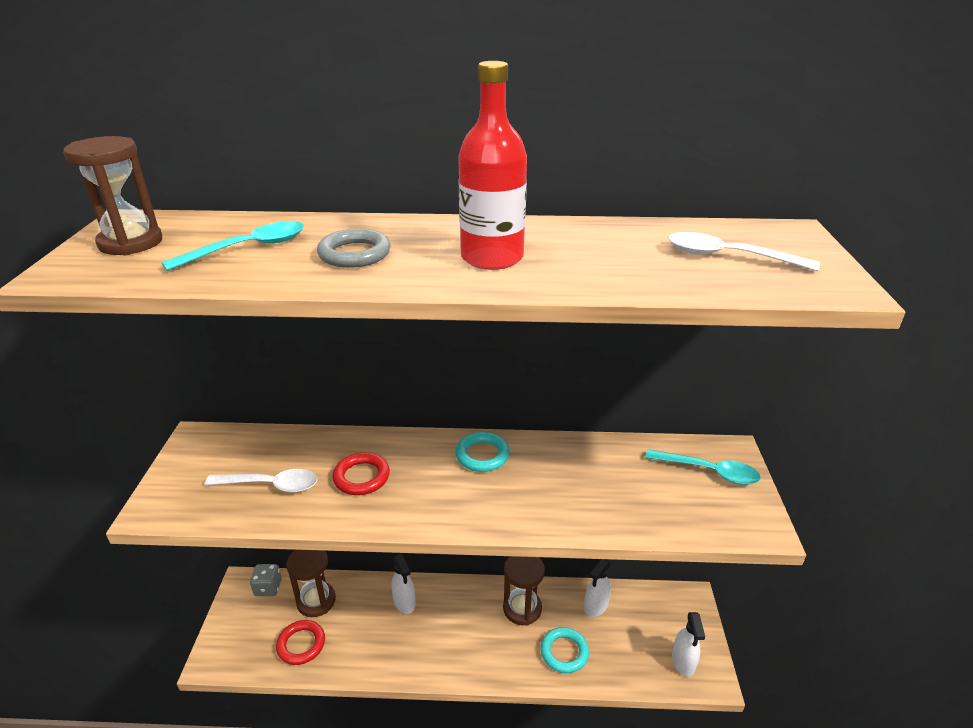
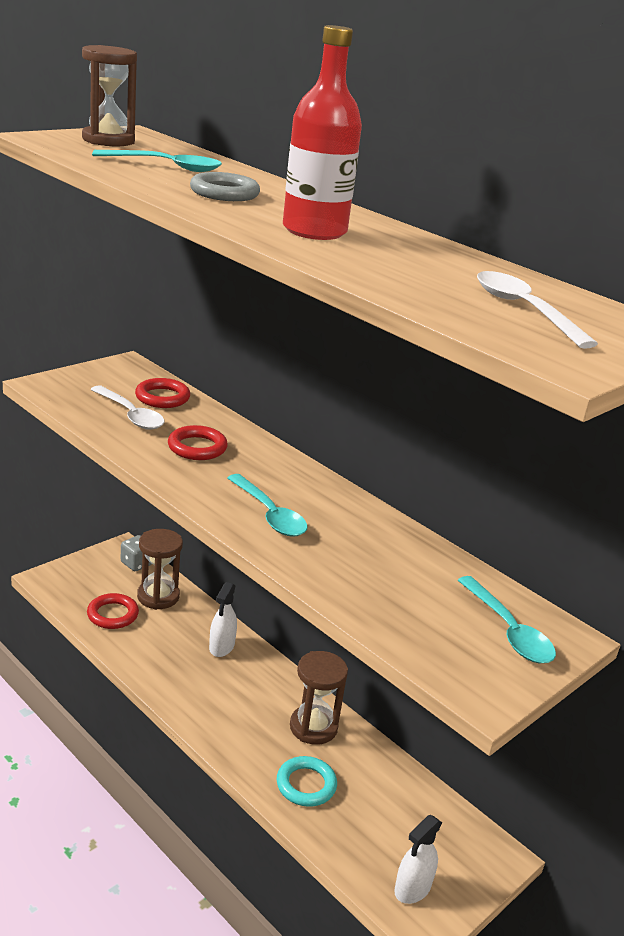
camera: 40 degrees right, 5 degrees down
turquoise ring [455,432,510,472] -> none
white spray bottle [584,559,611,617] -> none
none -> red ring [135,378,190,408]
none -> turquoise spoon [227,474,308,537]

